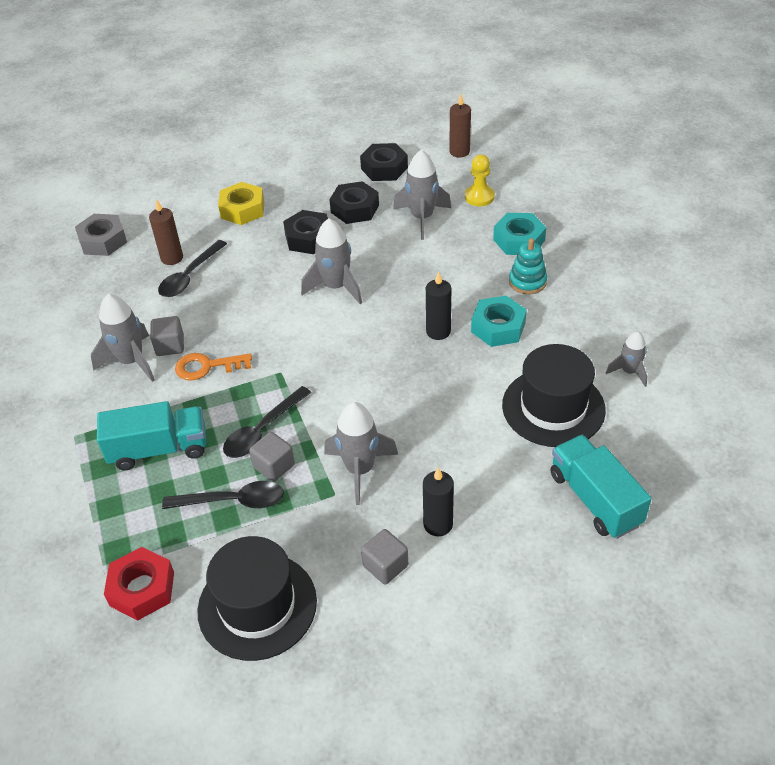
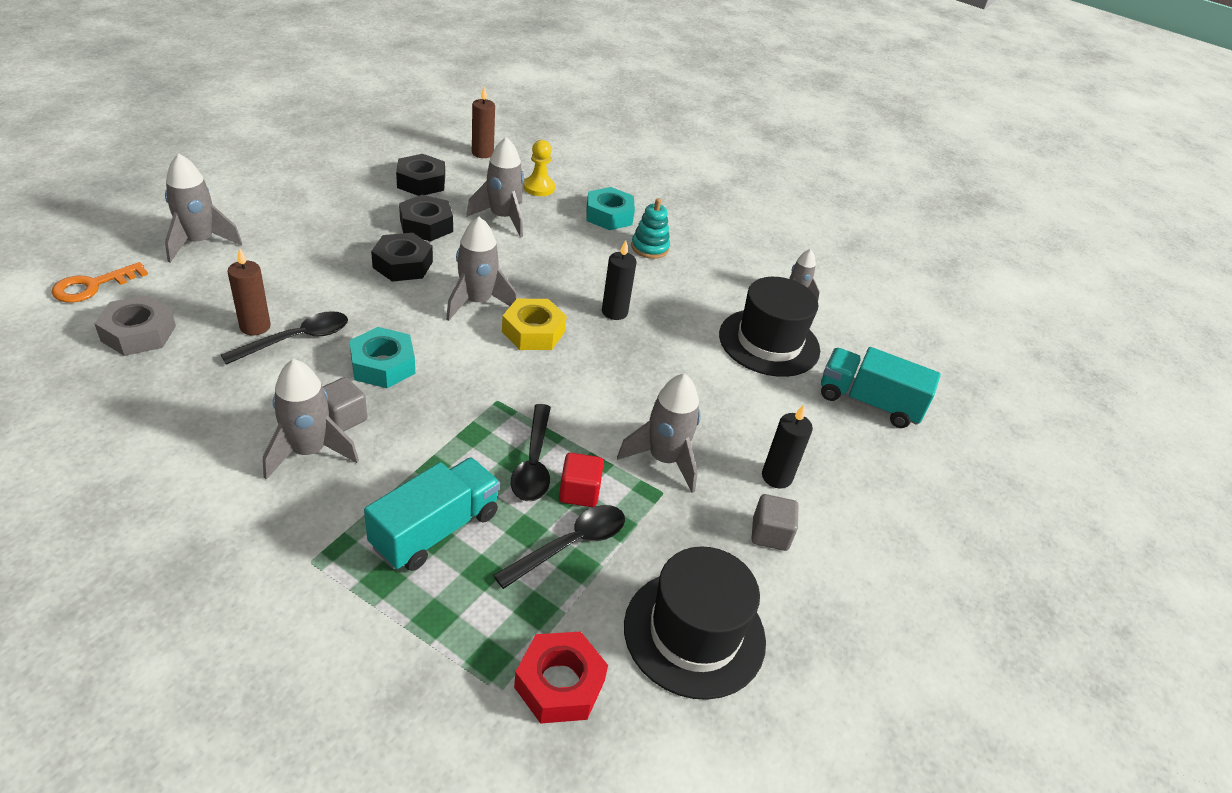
camera: 45 degrees left, 5 degrees down
black spoon [158,240,227,297] -> black spoon turned 120 degrees counterclockwise [221,311,348,365]
orange key [175,353,252,381] -> orange key moved to [51,262,148,303]
yellow nut [218,182,264,225] -> yellow nut moved to [502,299,567,350]
grey cube [249,432,295,482] -> red cube [559,453,604,507]
turquoise nut [471,296,527,347] -> turquoise nut moved to [349,327,415,388]
none -> grey rocket [165,153,242,263]

